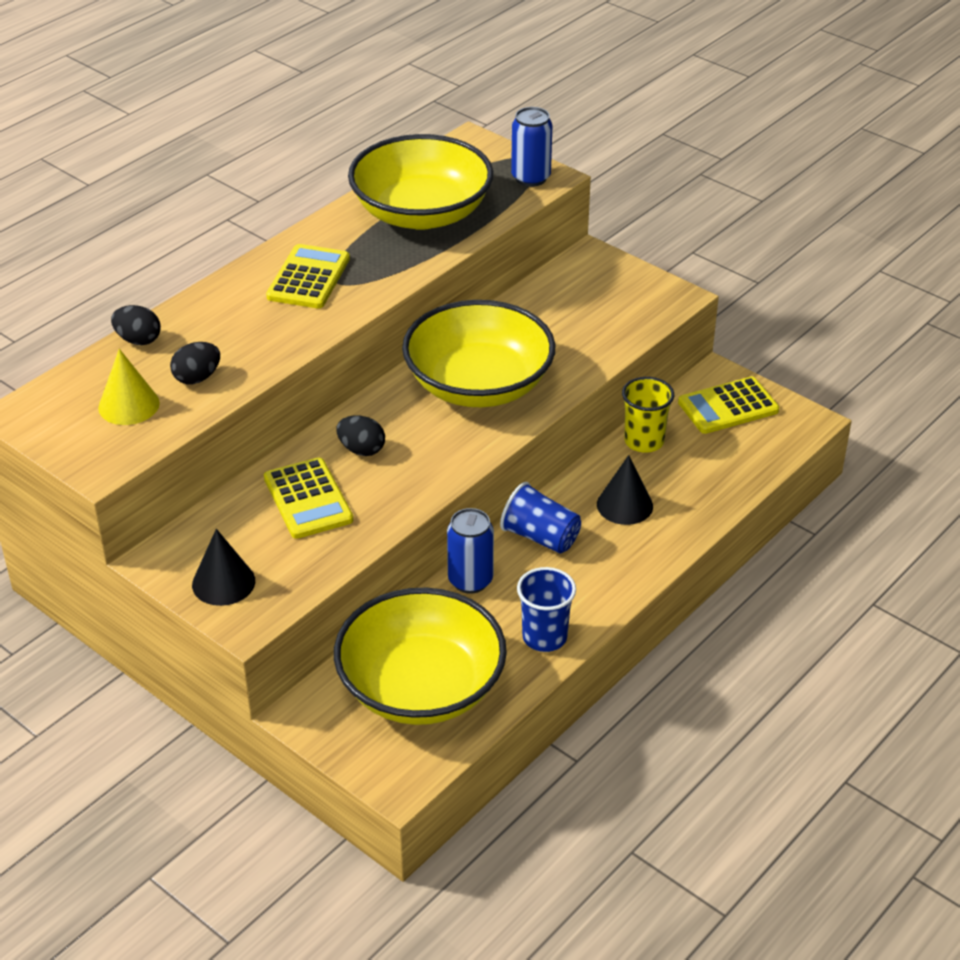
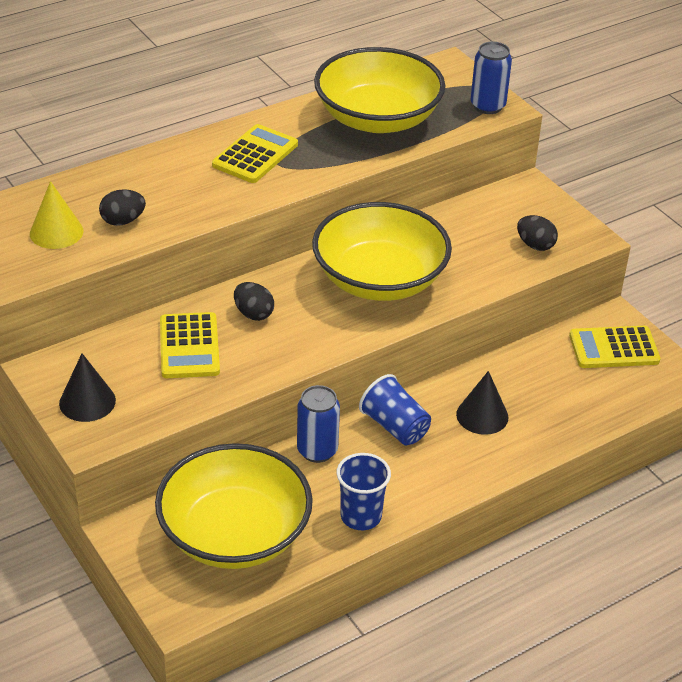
camera: 15 degrees right, 0 degrees up
black egg [111,305,161,345] -> black egg moved to [517,215,558,251]
yellow cup [622,377,674,453] -> none

